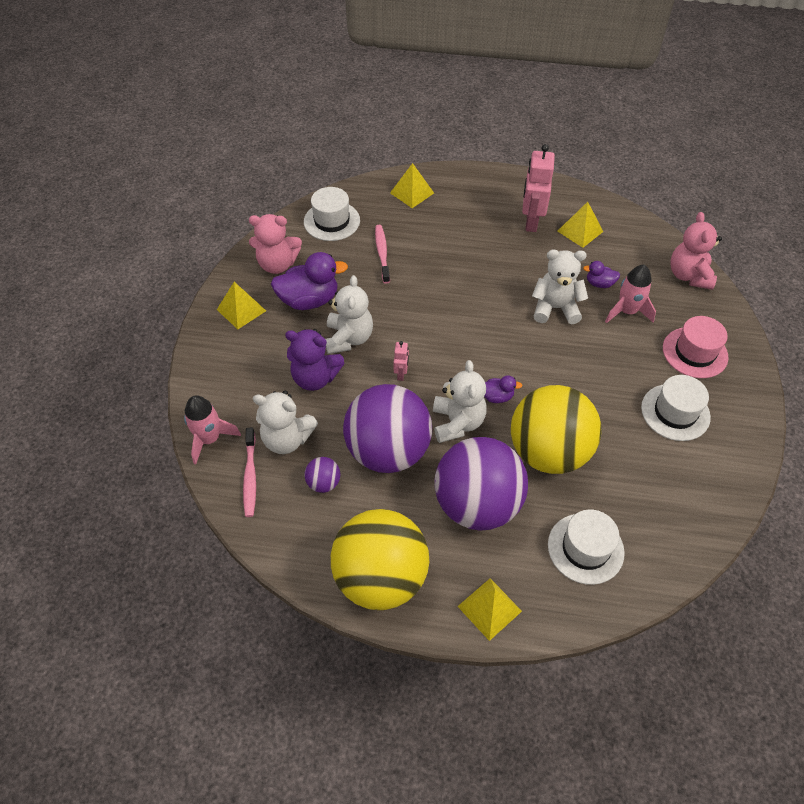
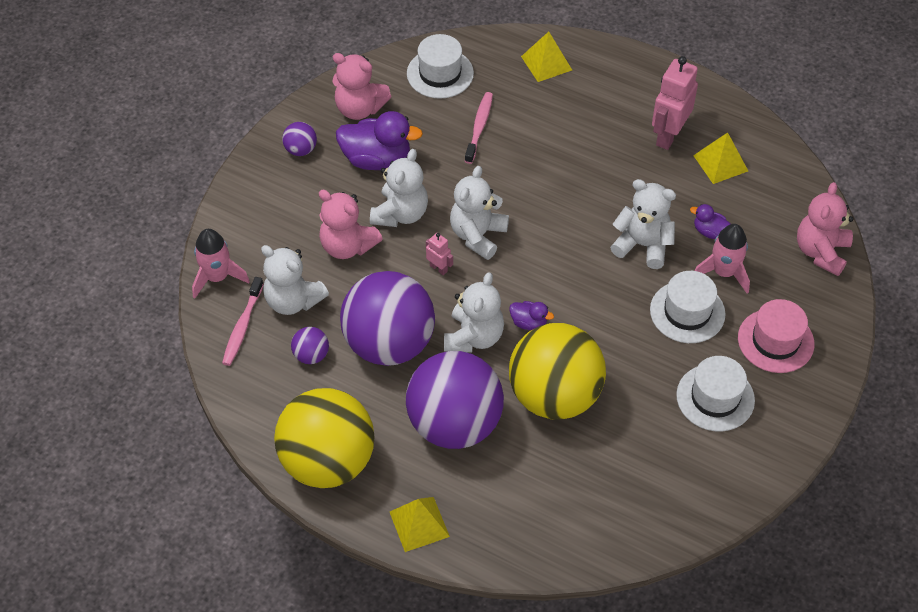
camera: 20 degrees right, 0 degrees up
yellow pyramid [217,282,266,329] -> purple ball [282,122,317,156]
purple teddy bear [285,329,344,391] -> pink teddy bear [319,190,383,259]
pink robot [394,341,409,381] -> pink robot turned 75 degrees counterclockwise [426,233,453,275]
white hat [548,509,625,585] -> white hat moved to [650,271,725,343]
none -> white teddy bear [450,166,509,260]

